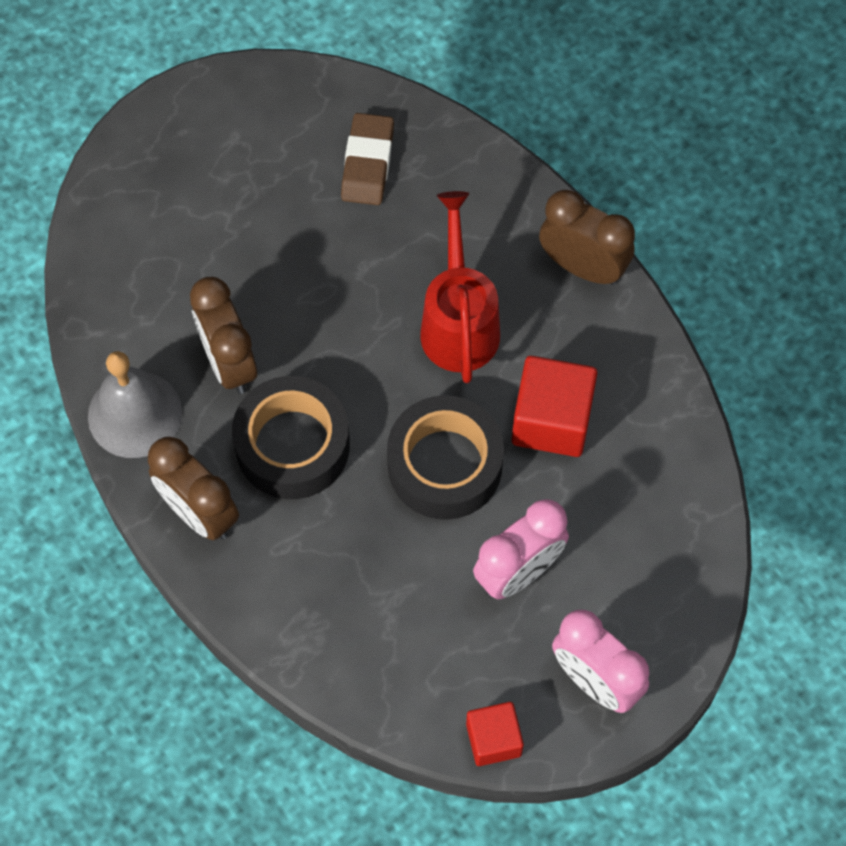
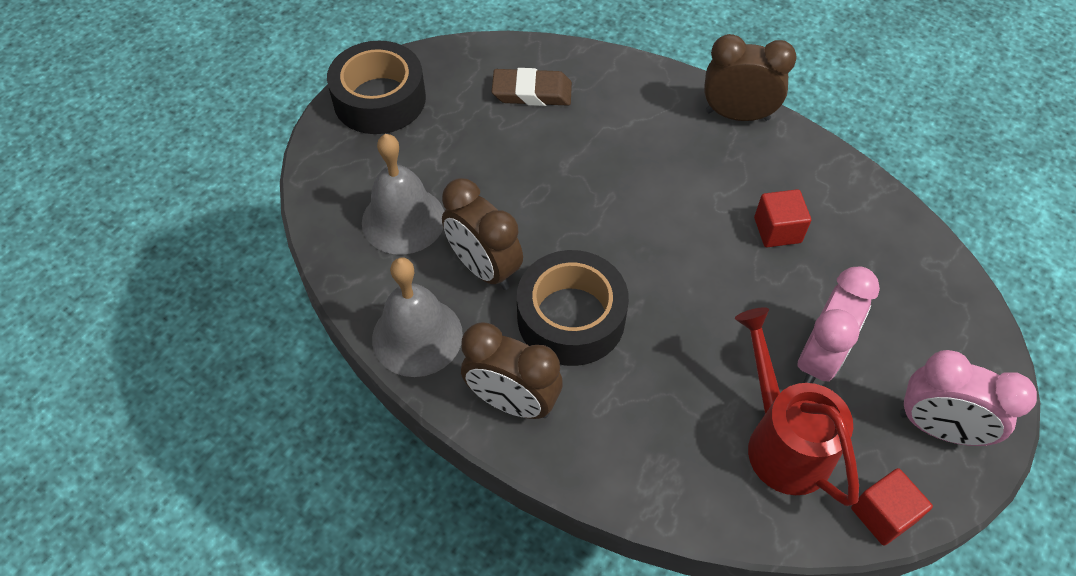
camera: 20 degrees left, 10 degrees down
brown eraser [341,113,394,205] -> brown eraser turned 75 degrees counterclockwise [492,68,572,106]
black tape [387,395,504,520] -> black tape moved to [327,41,426,134]
red watering can [420,191,500,383] -> red watering can moved to [735,307,859,506]
red cube [512,356,597,457] -> red cube [754,189,811,247], size x0.62
none -> grey bell [362,134,444,255]

